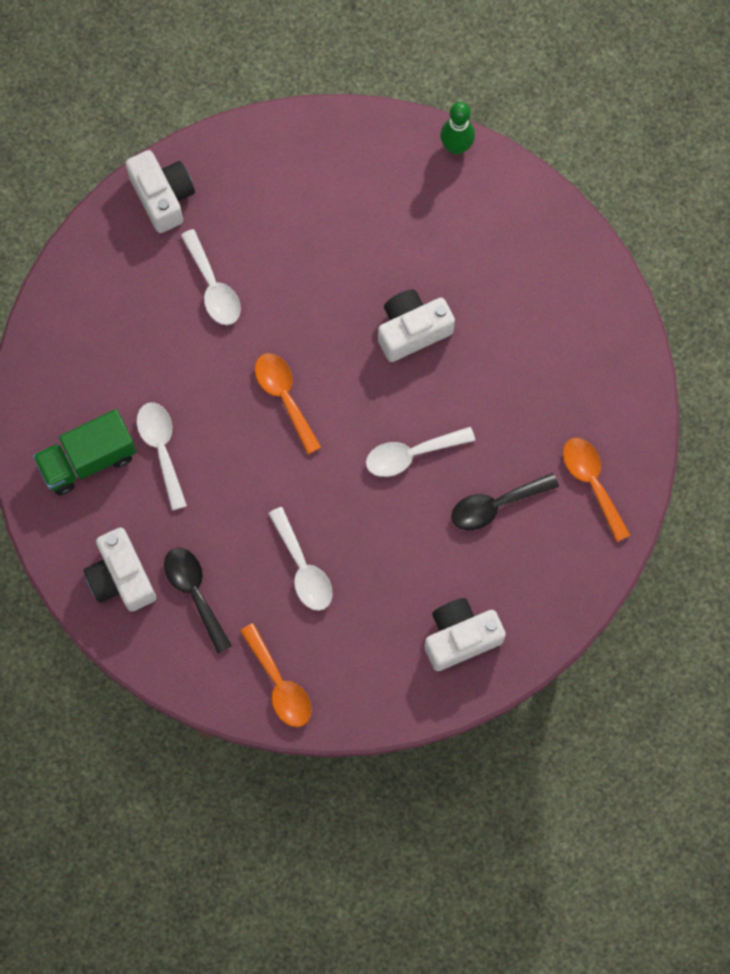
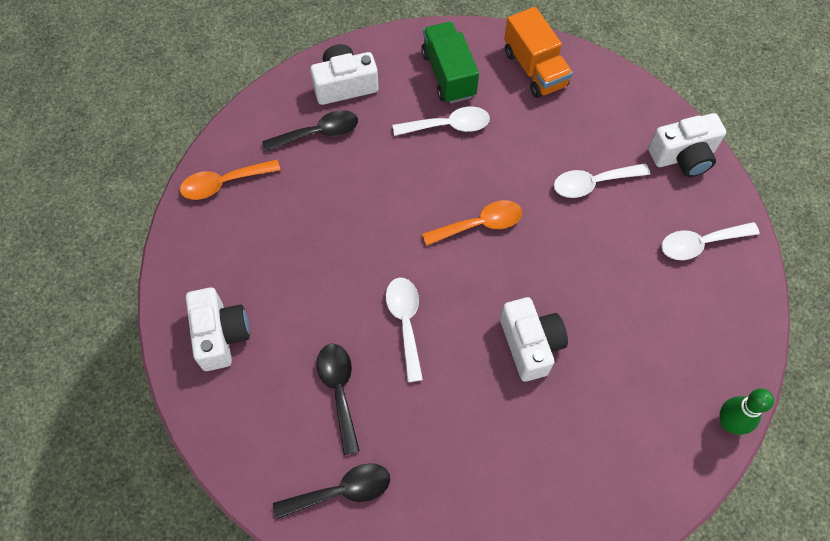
camera: 100 degrees right, 10 degrees down
white spoon [268,507,333,611] -> white spoon moved to [661,222,760,260]
orange spoon [563,438,630,542] -> black spoon [273,463,390,519]
none -> orange truck [504,7,573,98]

